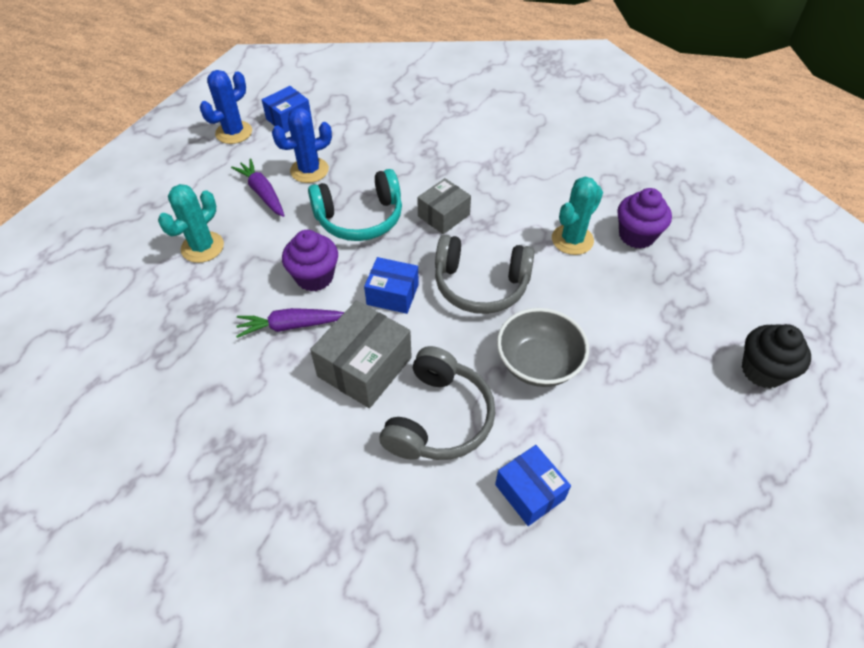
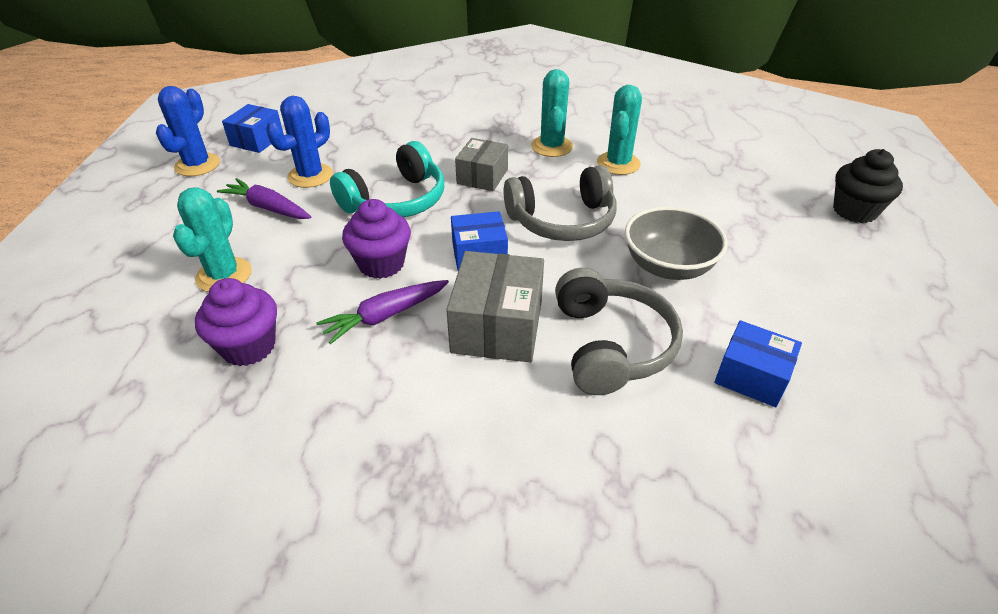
camera: 25 degrees left, 10 degrees down
purple cupcake [617,188,672,249] -> purple cupcake moved to [195,278,277,366]
none -> turquoise cactus [531,69,573,157]

